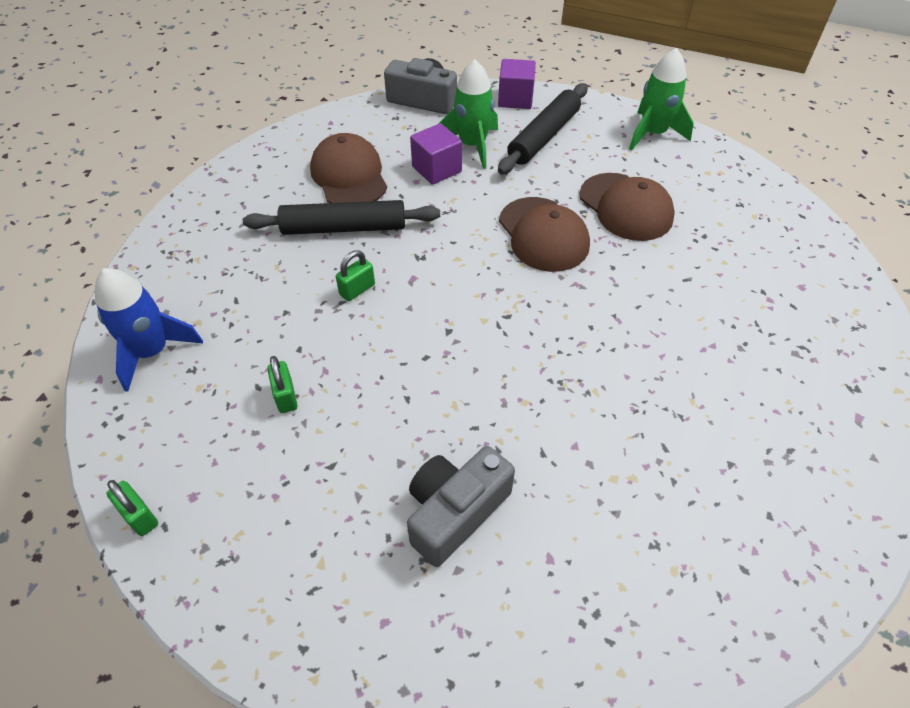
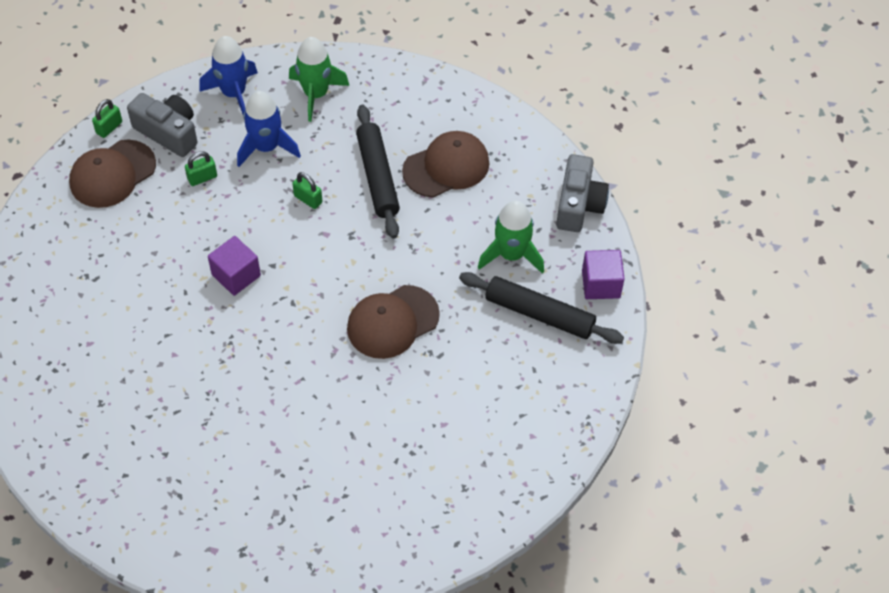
camera: 80 degrees right, 5 degrees up
grey camera [407,446,515,567] -> grey camera moved to [127,93,198,157]
purple cube [410,123,462,185] -> purple cube moved to [208,236,261,296]
brown cap [579,173,675,241] -> brown cap moved to [69,140,156,208]
green rocket [629,48,694,151] -> green rocket moved to [289,37,349,122]
none -> blue rocket [237,91,301,167]

